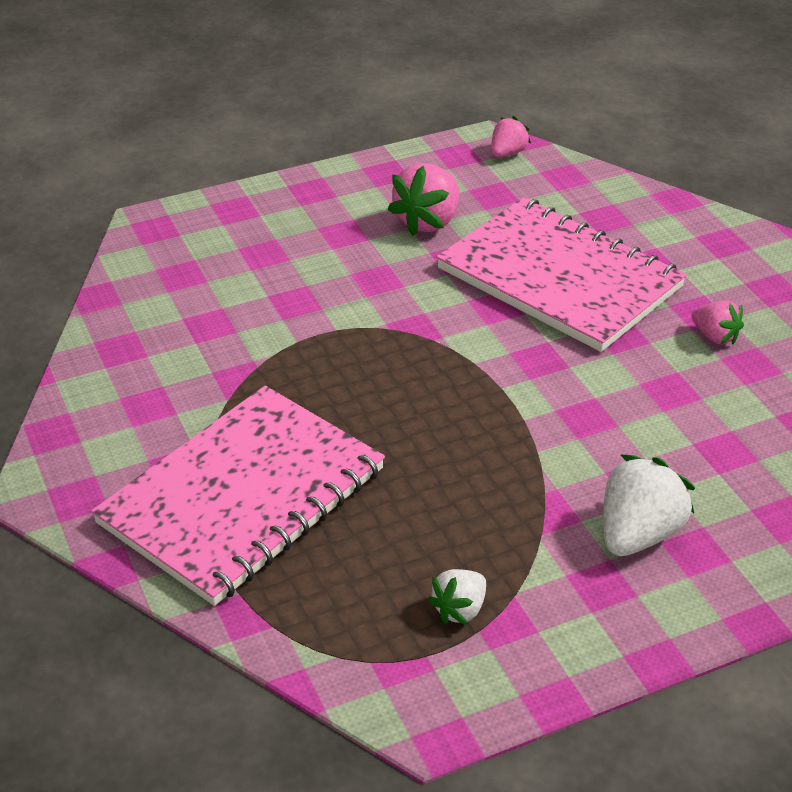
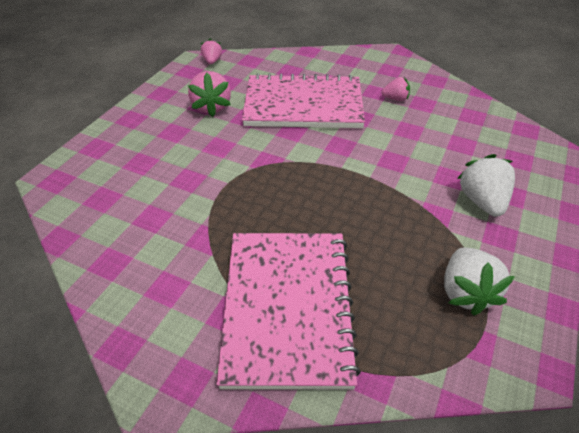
camera: 40 degrees left, 5 degrees up
white strawberry [427,569,486,625] -> white strawberry [444,247,515,315], size x1.71

